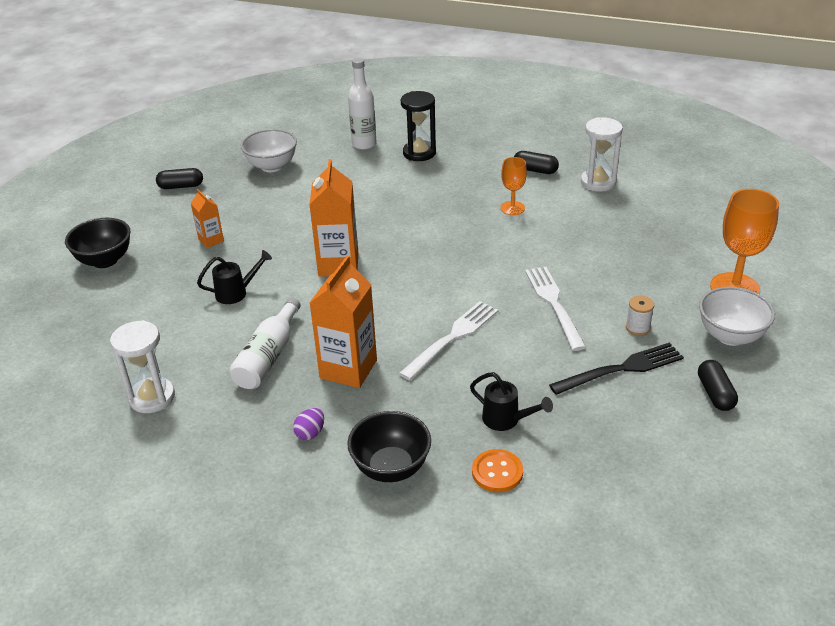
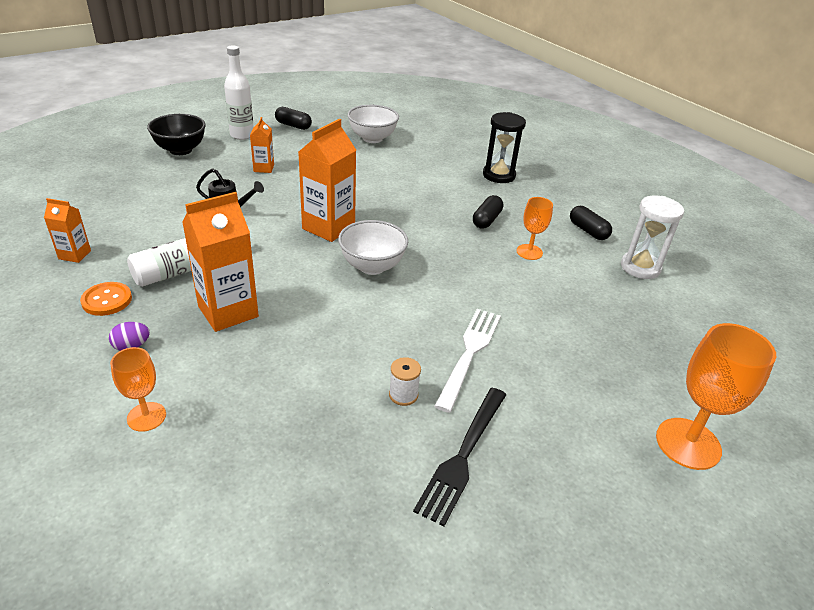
camera: 30 degrees right, 0 degrees up
white hourglass [110,320,175,413] -> orange carton [44,198,91,263]
black bowl [347,411,431,482] -> orange goblet [110,347,166,432]
white bottle [348,58,377,150] -> white bottle moved to [224,45,254,140]
white fork [399,301,498,380] -> none
black watering can [470,372,553,431] -> none
orange button [472,449,523,492] -> orange button moved to [80,282,132,316]
black fork [549,342,684,395] -> black fork turned 105 degrees clockwise [413,388,506,526]
white spool [626,296,654,336] -> white spool moved to [389,357,421,406]
black capsule [698,360,738,411] -> black capsule moved to [473,195,504,229]
white bowl [699,287,775,346] -> white bowl moved to [338,220,408,275]

